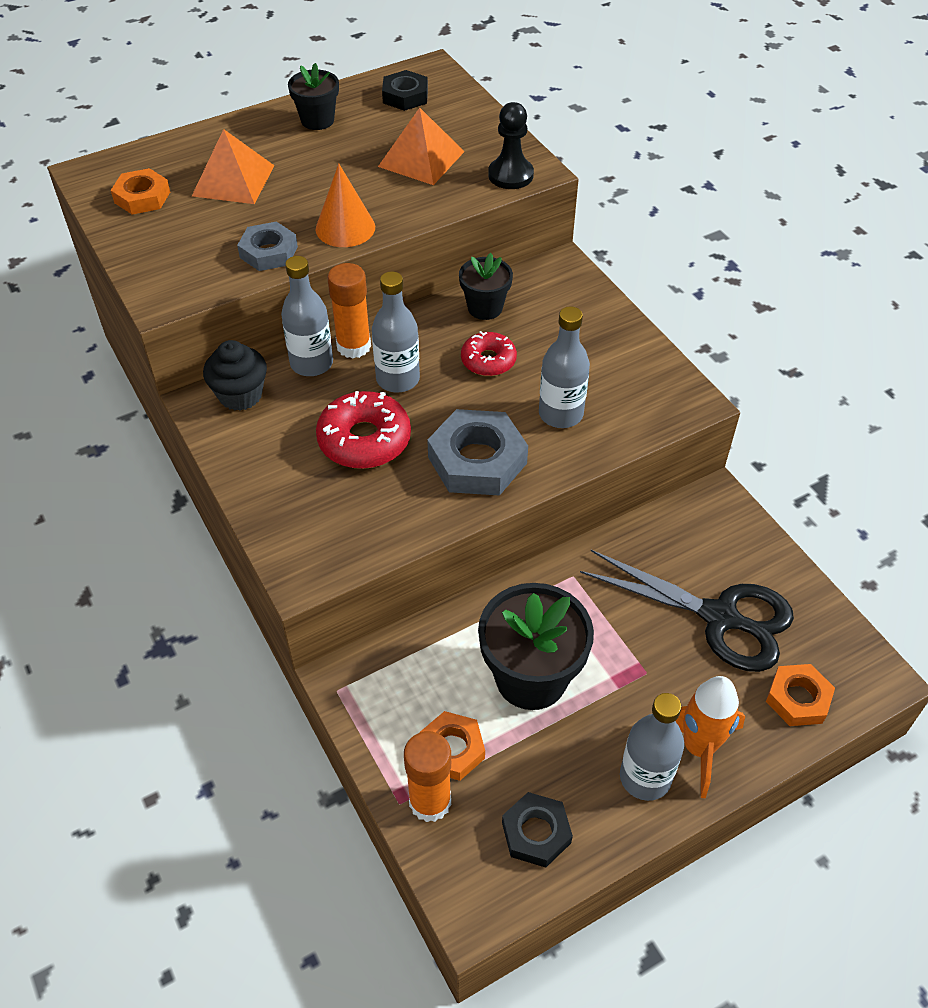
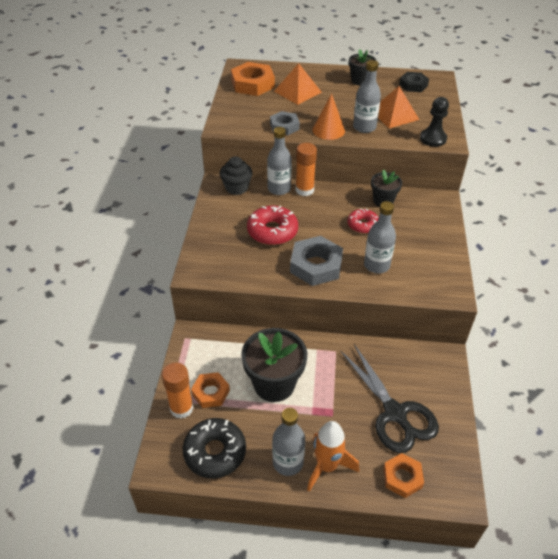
camera: 35 degrees right, 5 degrees down
orange nut [111,168,170,215] -> orange nut [231,62,275,96], size x1.60
grey bottle [372,271,420,392] -> grey bottle moved to [353,60,381,133]
black nut [502,792,573,868] -> black donut [183,418,246,478]

